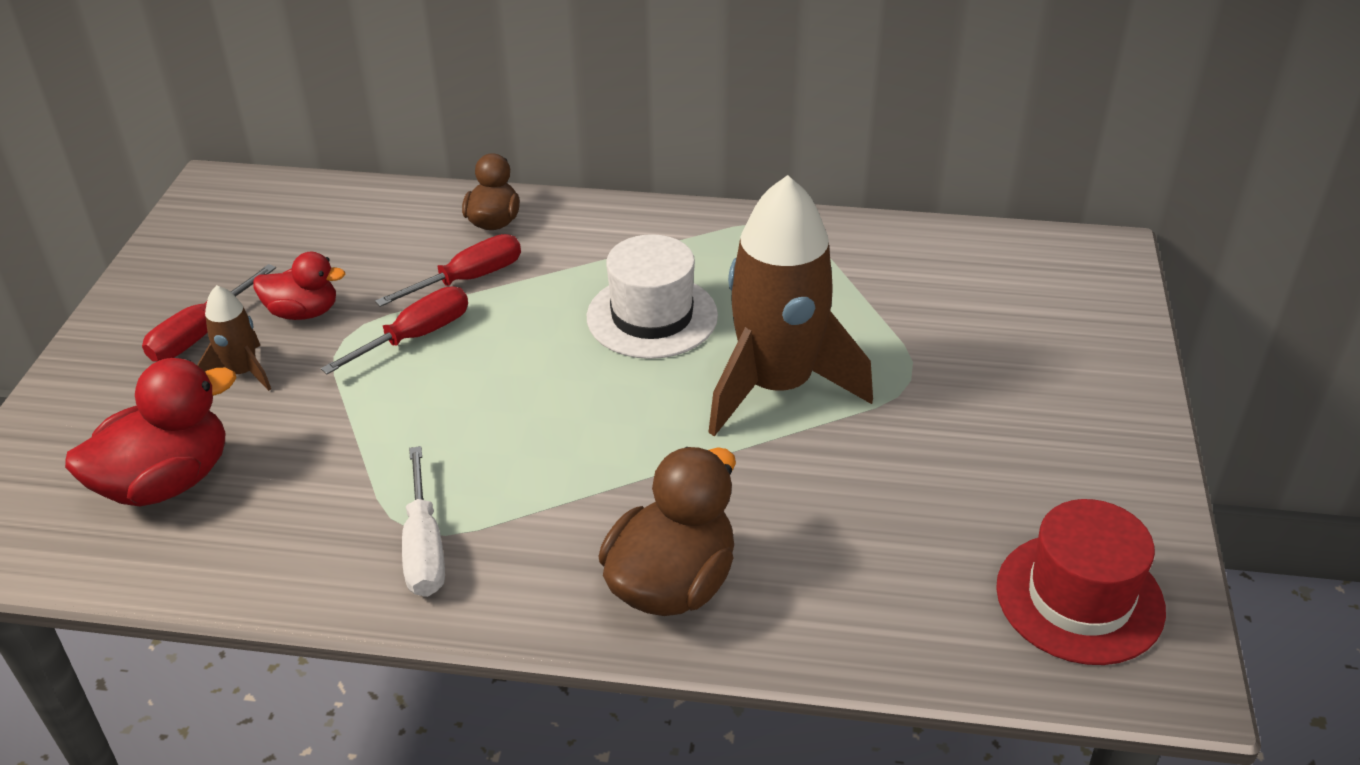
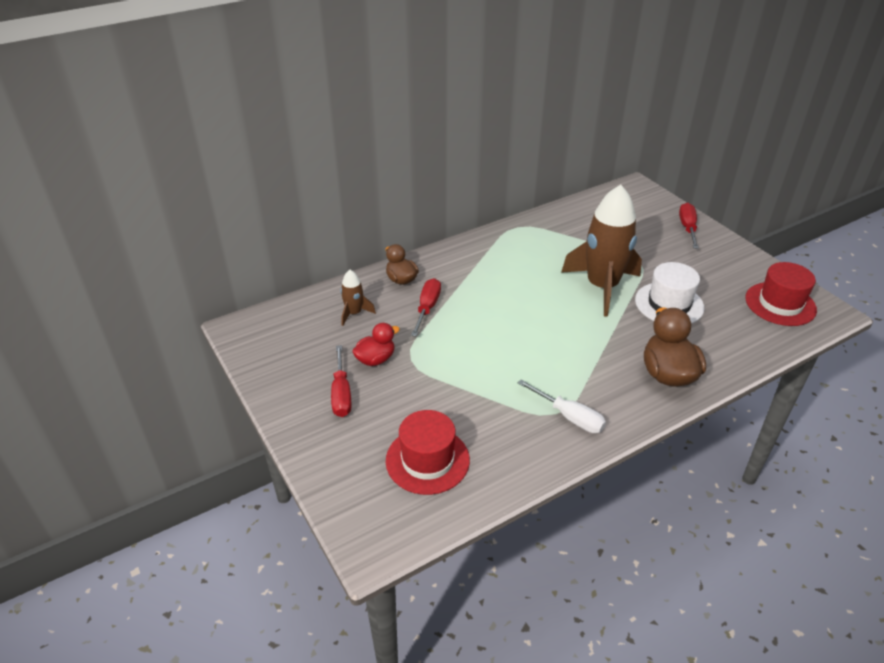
camera: 40 degrees left, 0 degrees up
red duck [65,358,236,506] -> red hat [386,410,470,495]
brown rocket [197,285,271,391] -> brown rocket moved to [341,270,376,326]
red screwdriver [321,286,468,374] -> red screwdriver moved to [679,203,699,249]
white hat [587,234,718,359] -> white hat moved to [635,262,704,324]

